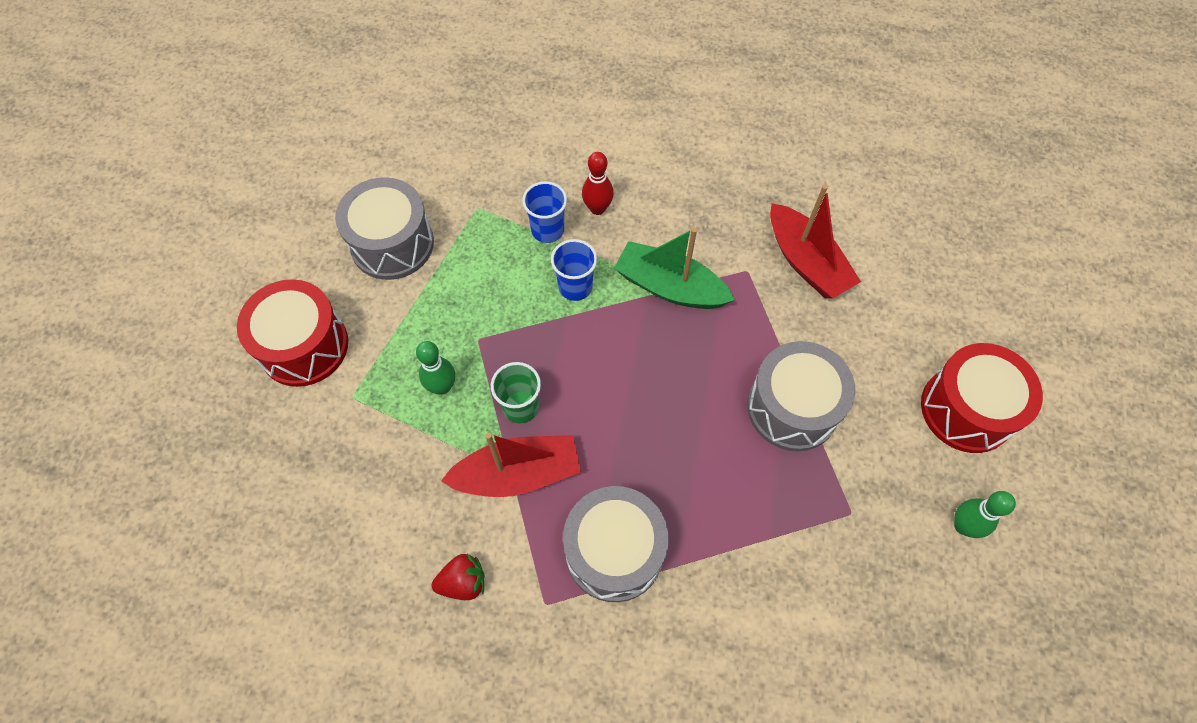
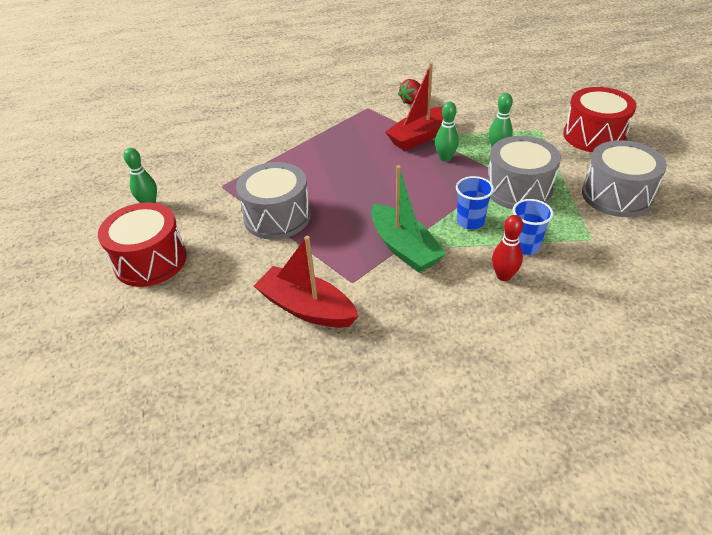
camera: 155 degrees right, 20 degrees down
green cup [491,362,541,424] -> green bowling pin [435,102,459,162]
grey drum [563,486,669,602] -> grey drum moved to [487,136,561,209]
green boat [614,228,735,309] -> green boat turned 60 degrees clockwise [371,165,446,273]

